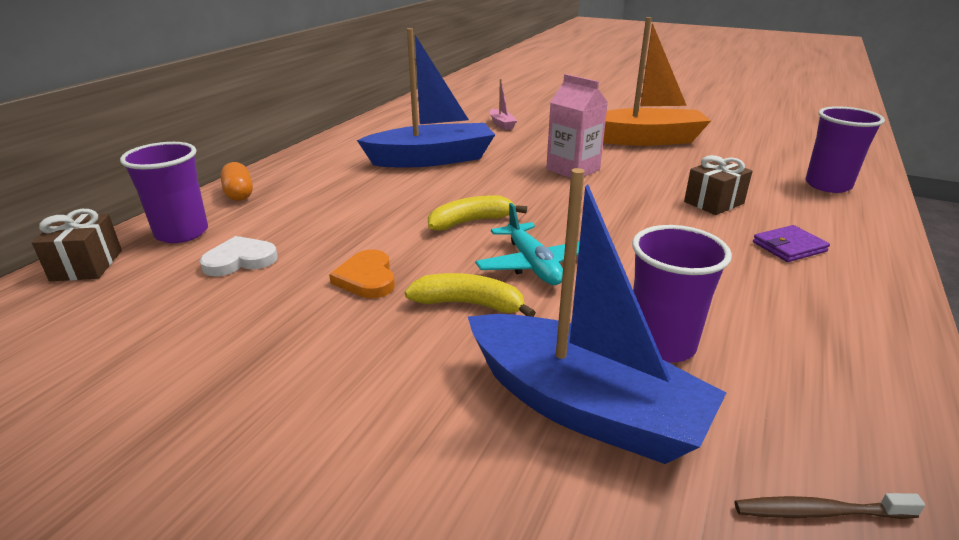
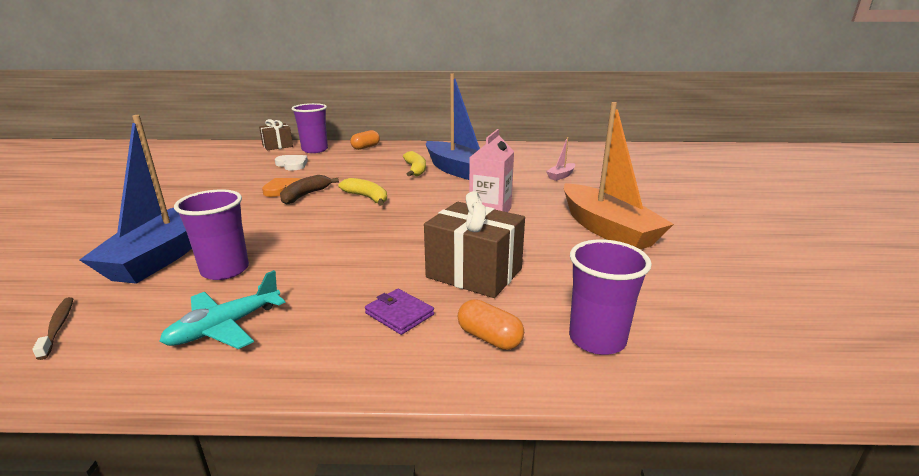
camera: 65 degrees right, 5 degrees down
yellow banana [405,273,536,317] -> yellow banana moved to [403,151,426,176]
turquoise plane [475,203,580,285] -> turquoise plane moved to [160,270,286,349]
brown gift [684,155,753,215] -> brown gift [424,191,525,298], size x1.66
none -> brown banana [280,175,339,205]
none -> orange capsule [458,299,524,350]

